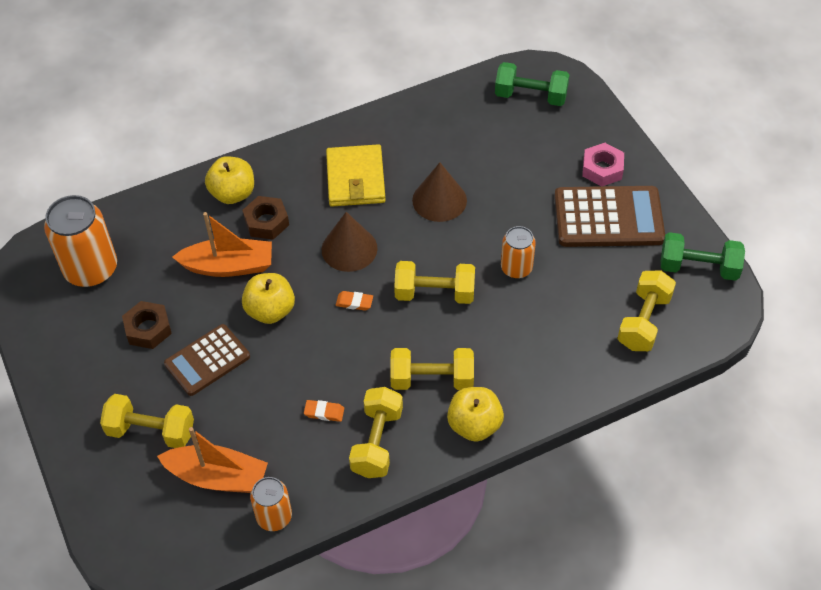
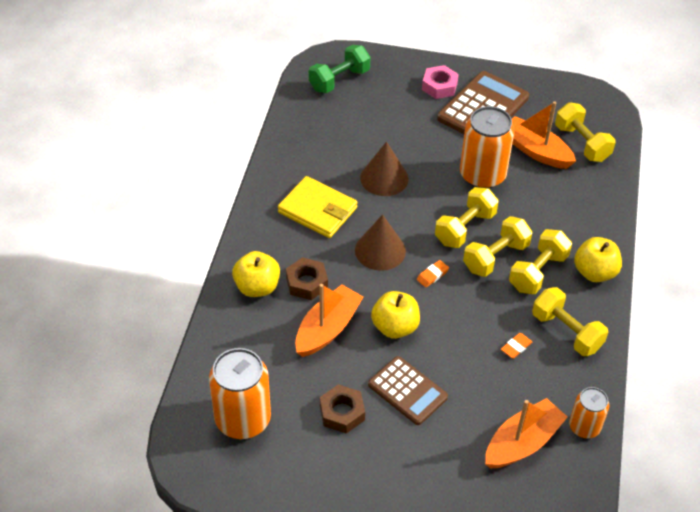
camera: 55 degrees left, 5 degrees down
yellow dumbbell [100,394,194,448] -> yellow dumbbell moved to [463,216,532,277]
brown calculator [164,324,250,396] -> brown calculator turned 45 degrees counterclockwise [368,356,448,425]
orange can [501,226,536,279] -> orange can [460,106,515,189], size x1.74
green dumbbell [661,232,745,281] -> none
none -> orange boat [512,101,576,169]

